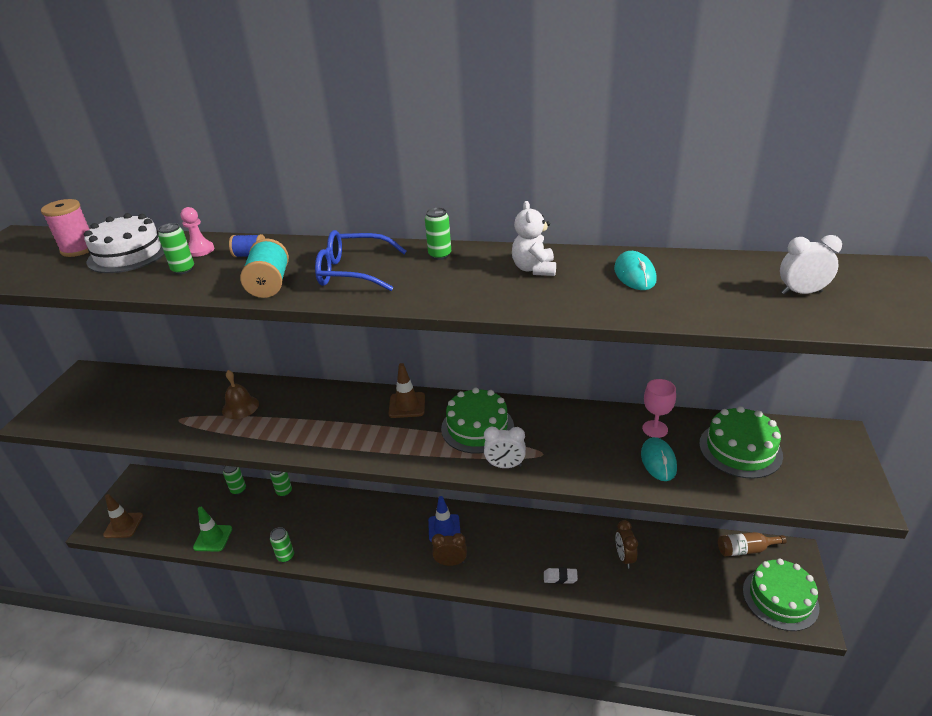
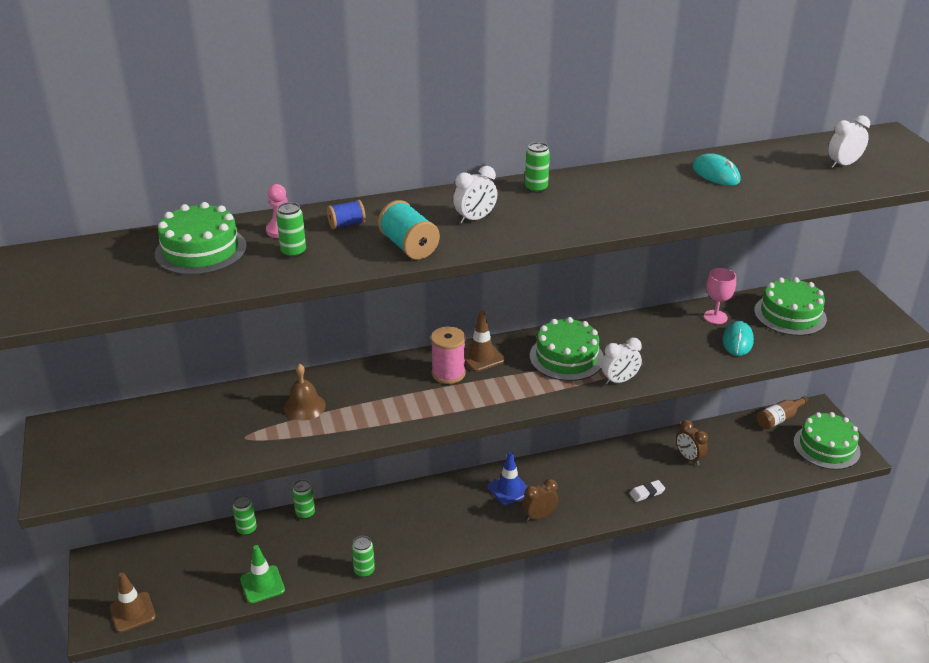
camera: 30 degrees left, 0 degrees up
pink spool [41,199,90,257] -> pink spool moved to [431,326,465,384]
white cake [84,213,165,273] -> green cake [155,202,247,275]
blue glasses [315,230,407,291] -> white clock [453,166,498,224]
white teddy bear [512,201,556,276] -> none
turquoise mouse [641,437,677,481] -> turquoise mouse turned 45 degrees clockwise [723,321,754,356]

